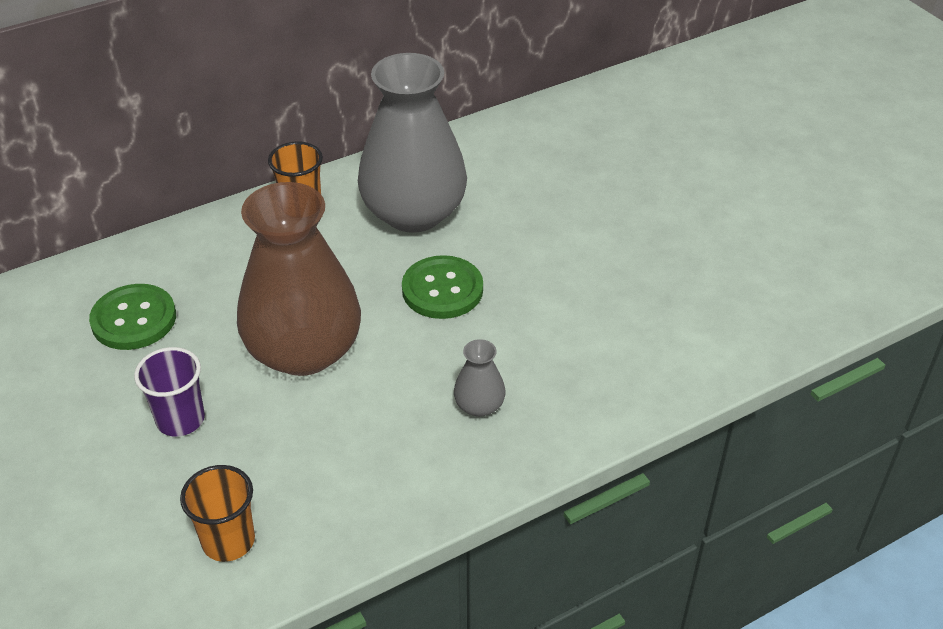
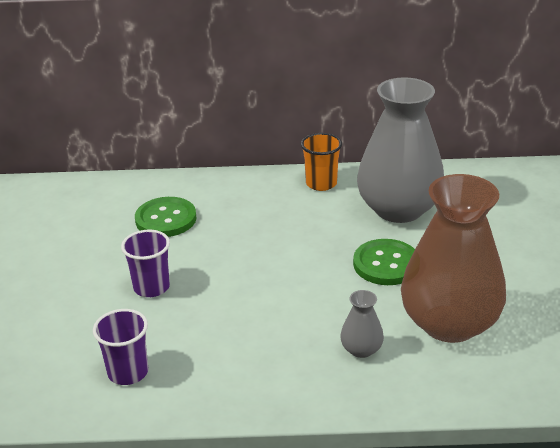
camera: 30 degrees right, 10 degrees down
orange cup [180,465,255,562] -> purple cup [93,309,149,385]
brown vase [237,182,361,376] -> brown vase moved to [401,174,506,343]

